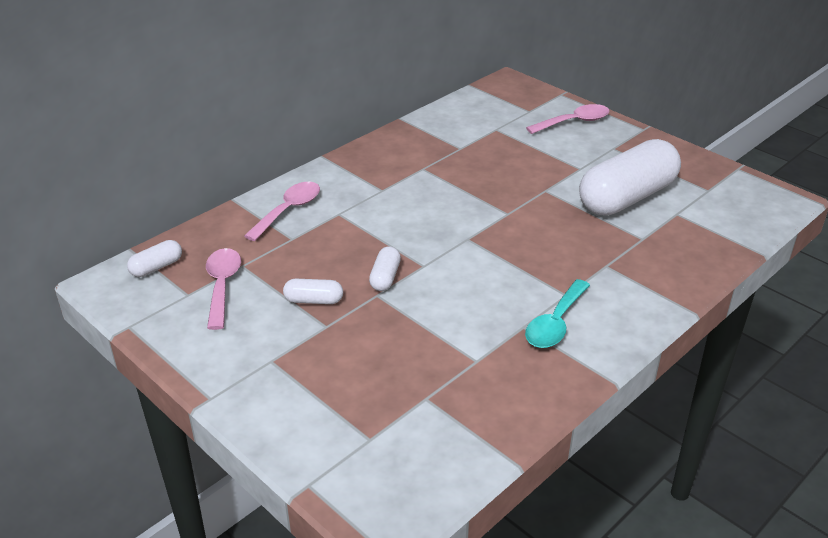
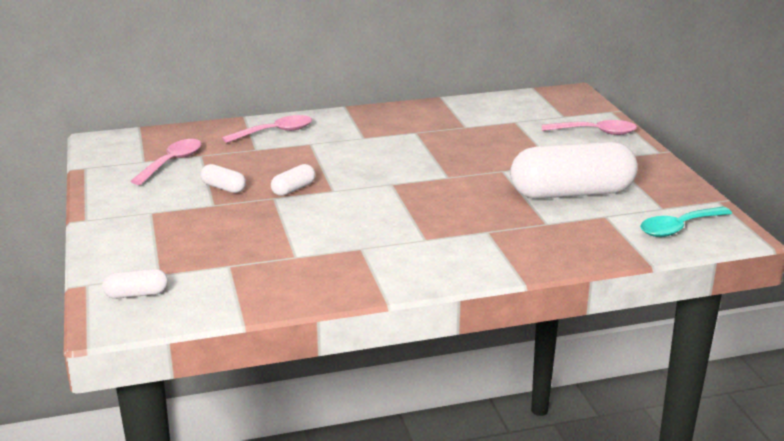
camera: 30 degrees right, 10 degrees down
white capsule [127,240,182,277] -> white capsule moved to [102,269,168,299]
turquoise spoon [525,279,590,348] -> turquoise spoon moved to [640,207,732,237]

